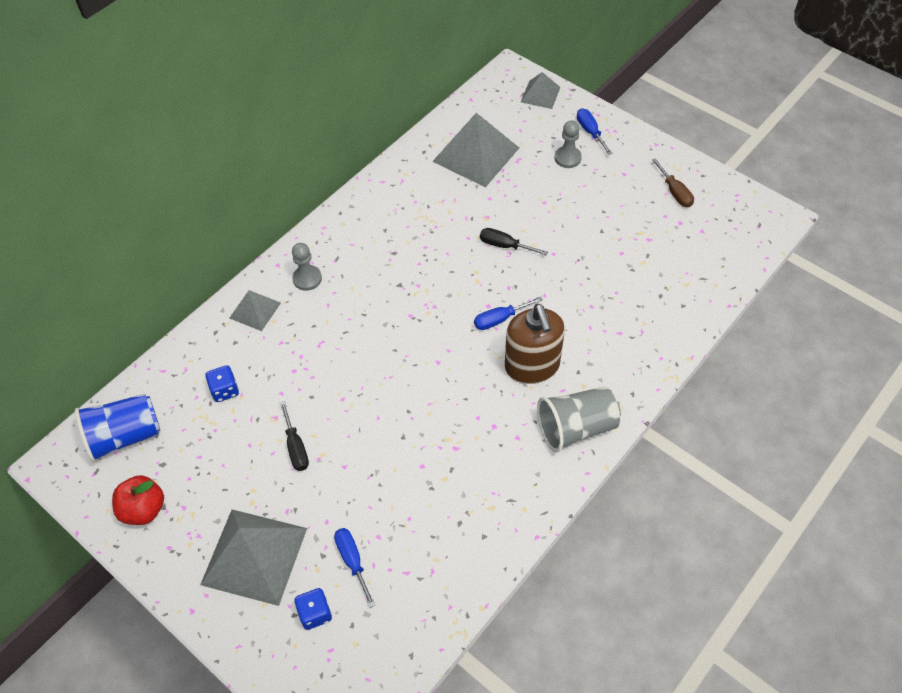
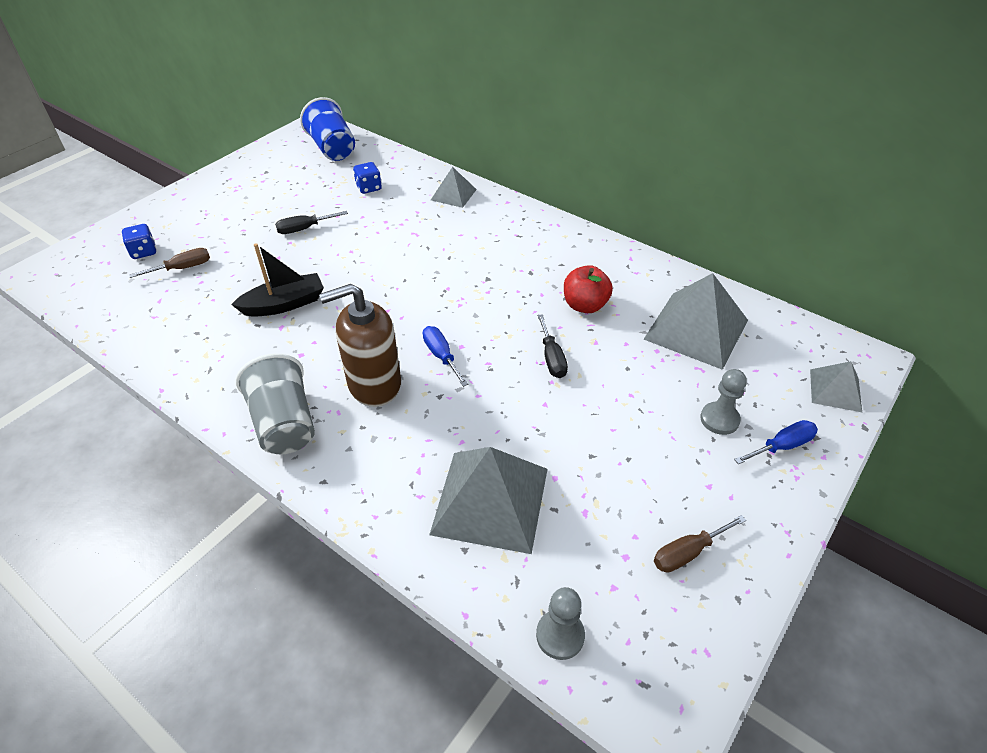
camera: 85 degrees right, 10 degrees down
red apple [112,475,164,525] -> red apple moved to [564,265,613,313]
grey pyramid [200,509,307,606] -> grey pyramid moved to [429,447,548,554]
grey pawn [292,243,322,291] -> grey pawn moved to [536,587,585,660]
blue screwdriver [334,528,375,608] -> brown screwdriver [129,248,210,278]
black screwdriver [480,228,548,255] -> black screwdriver turned 150 degrees clockwise [537,314,568,378]
none -> black boat [231,243,324,317]

